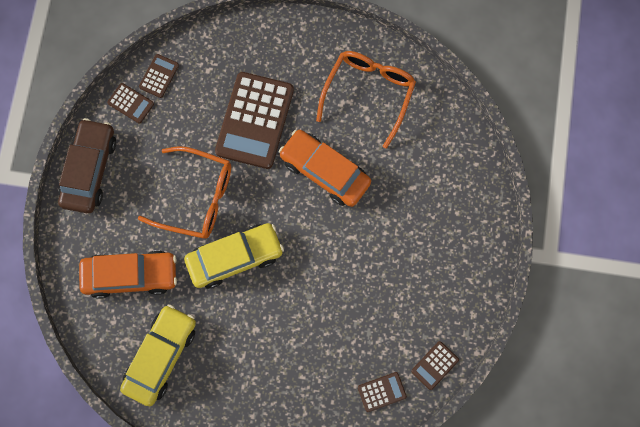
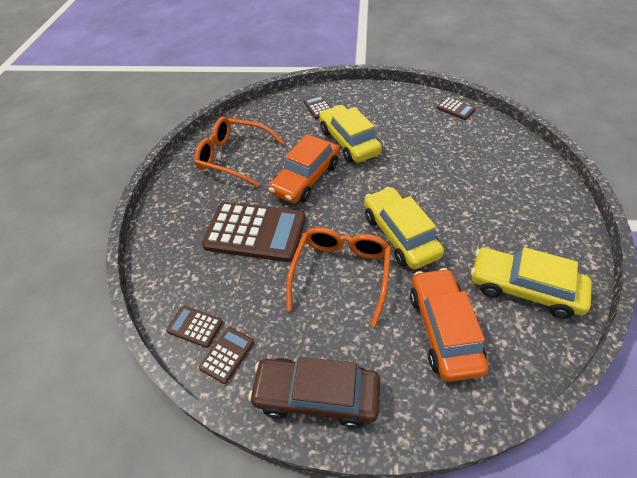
camera: 90 degrees left, 25 degrees down
brown calculator [358,372,407,412] -> brown calculator moved to [304,95,331,119]
none -> yellow car [319,105,382,163]

